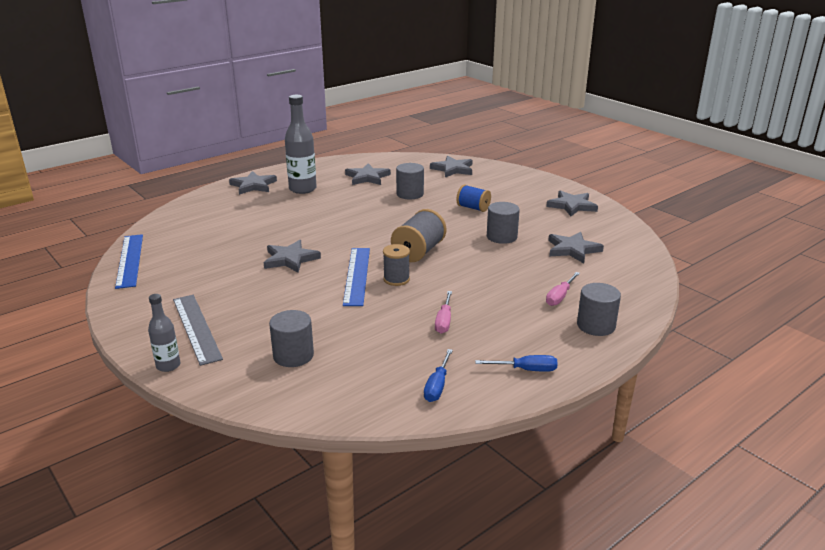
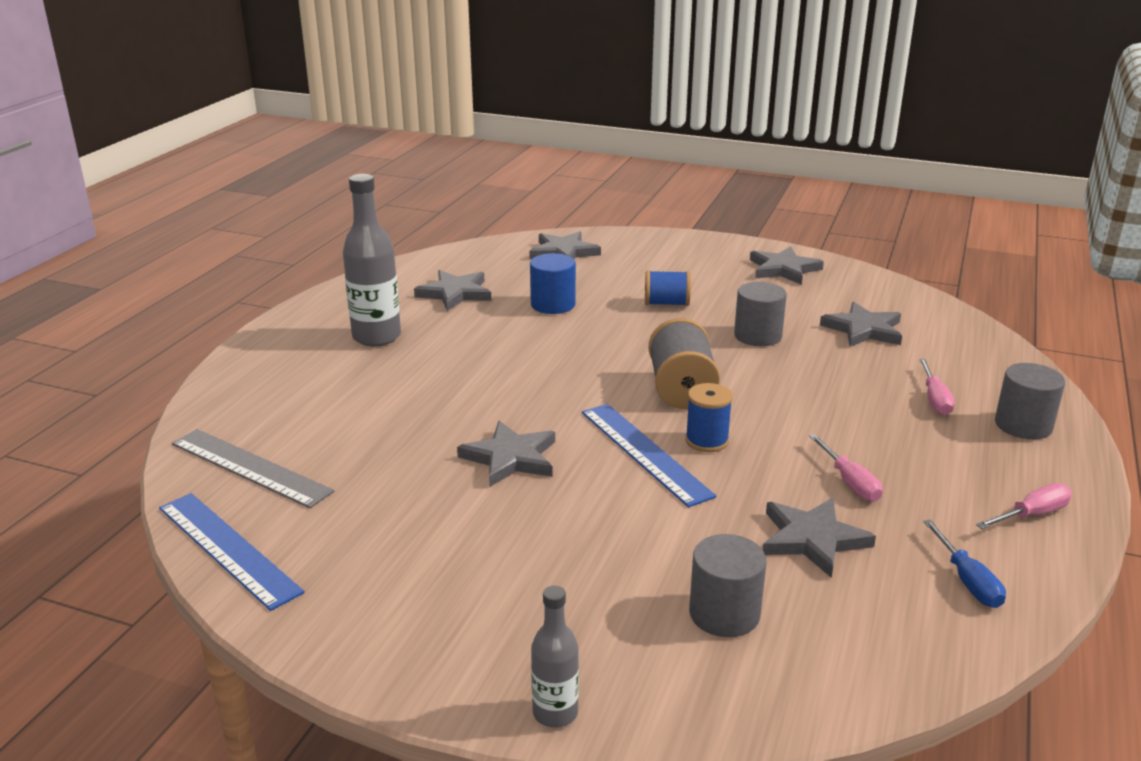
camera: 30 degrees left, 0 degrees up
grey ruler [173,295,223,366] -> grey ruler moved to [172,429,335,508]
grey star [229,171,277,195] -> grey star moved to [763,498,876,578]
grey spool [383,244,410,286] -> blue spool [685,383,733,452]
grey cylinder [396,163,424,199] -> blue cylinder [530,253,576,314]
blue screwdriver [475,355,558,372] -> pink screwdriver [976,483,1072,529]

